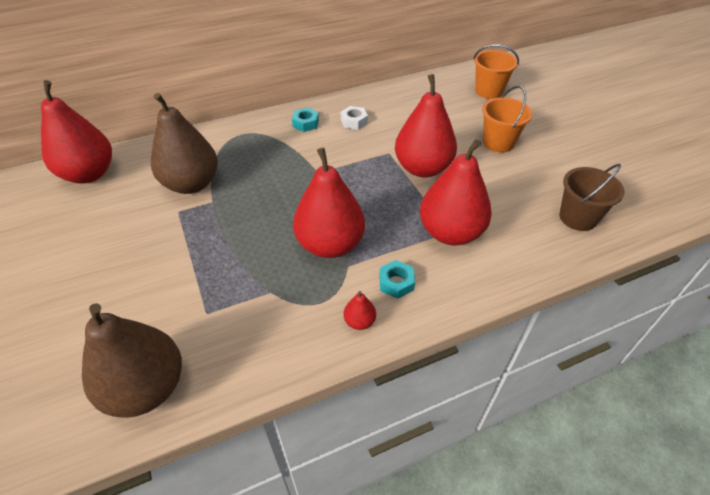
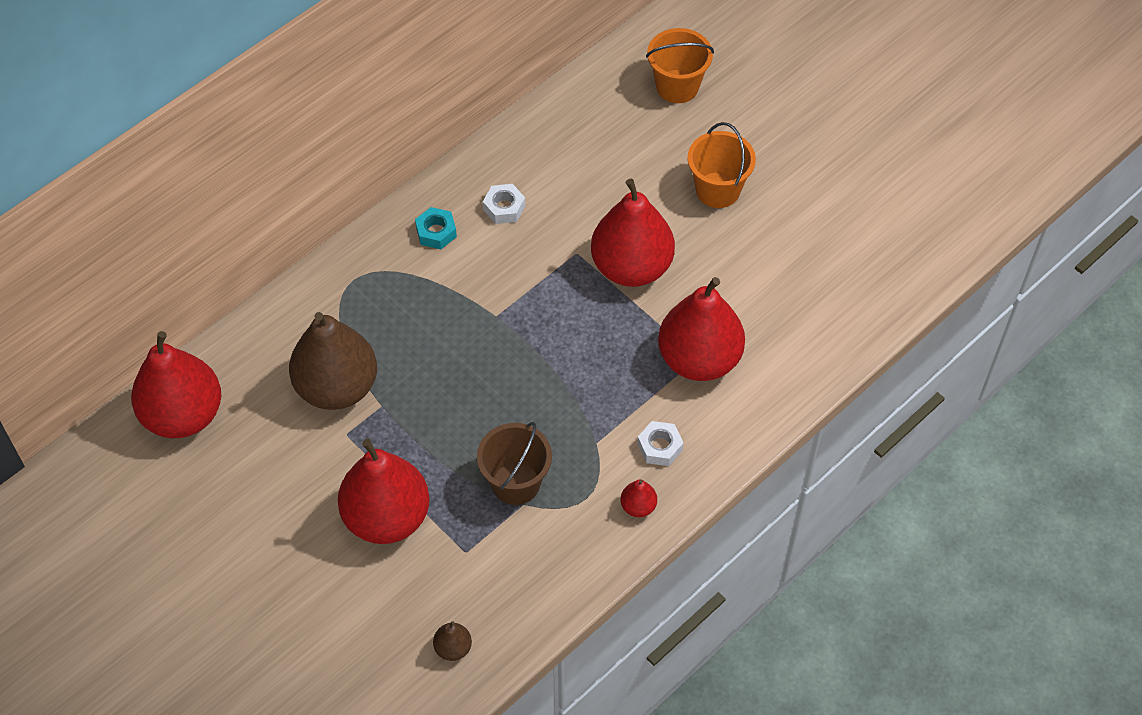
camera: 20 degrees left, 10 degrees up
brown pear [82,303,182,418] -> brown pear [433,621,472,661], size x0.41
red pear [293,148,365,258] -> red pear moved to [338,439,430,544]
turquoise nut [379,260,415,299] -> white nut [637,421,684,466]
brown bucket [559,164,625,231] -> brown bucket moved to [477,422,552,505]

